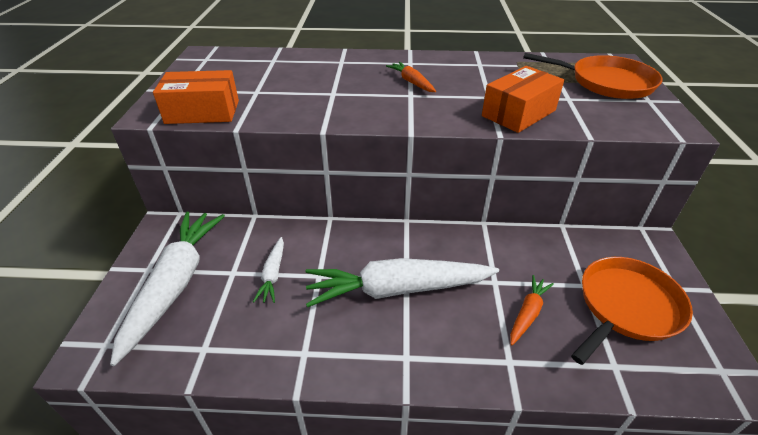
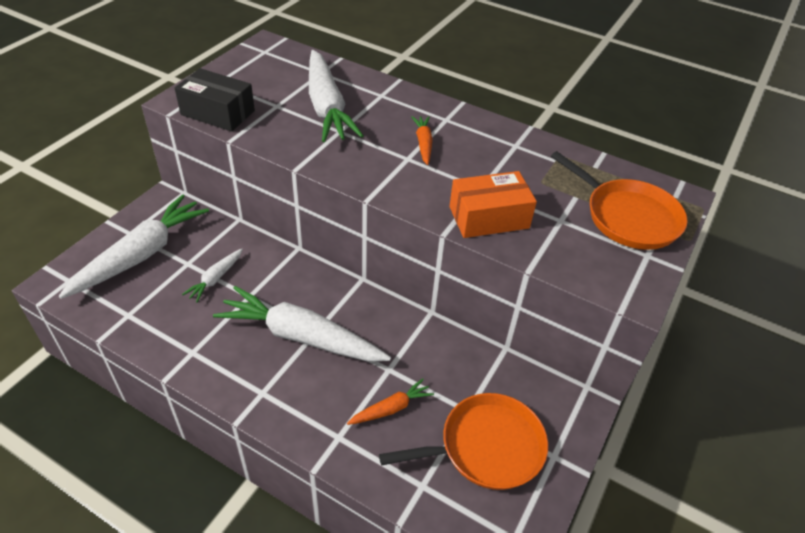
camera: 25 degrees right, 5 degrees up
orange box [153,70,239,124] -> black box [175,68,255,132]
none -> white carrot [309,50,363,142]

